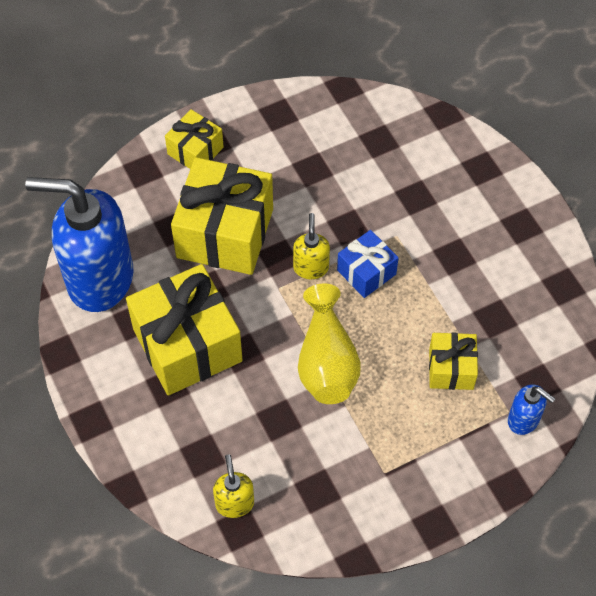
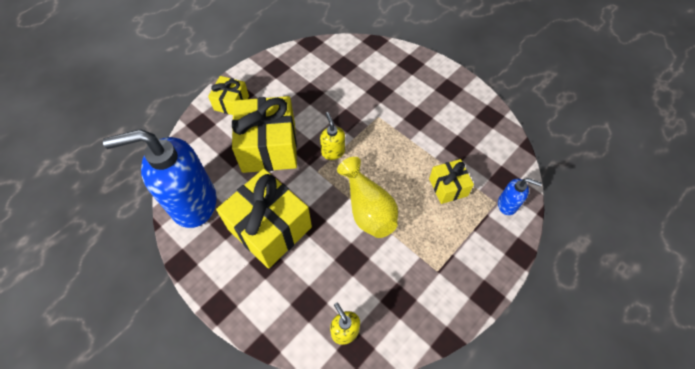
camera: 20 degrees left, 0 degrees up
blue gift [337,230,399,298] -> none

